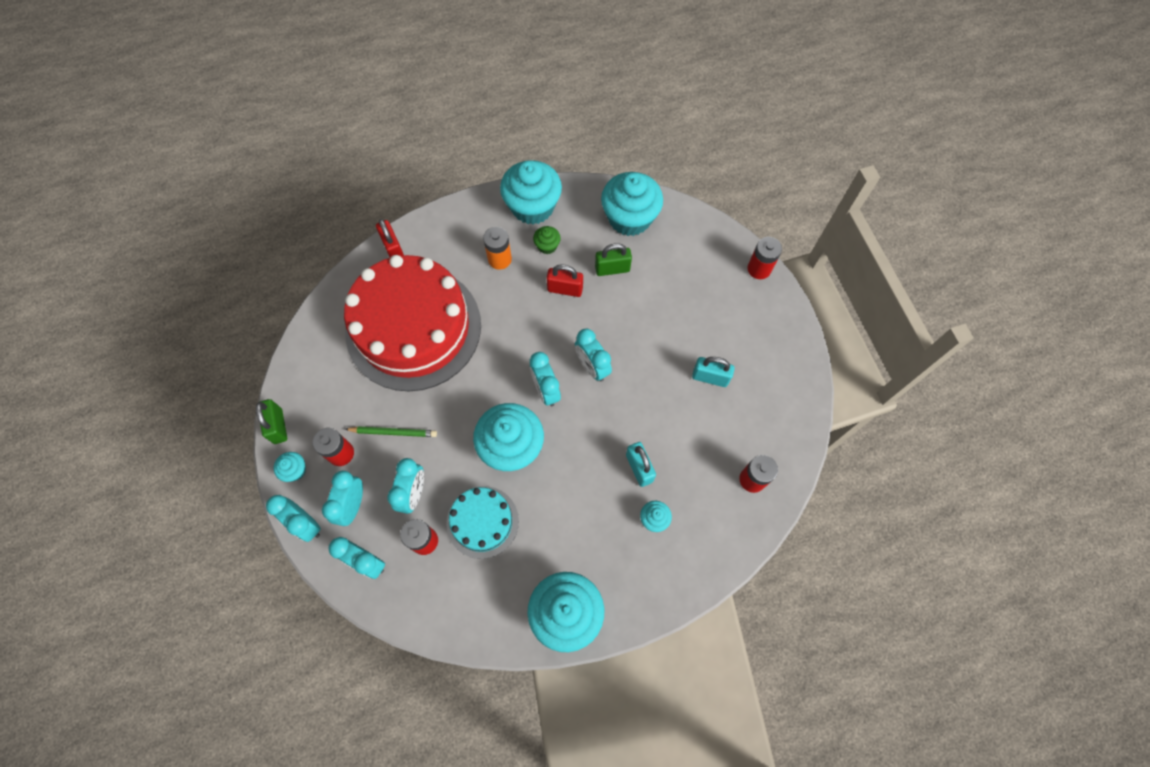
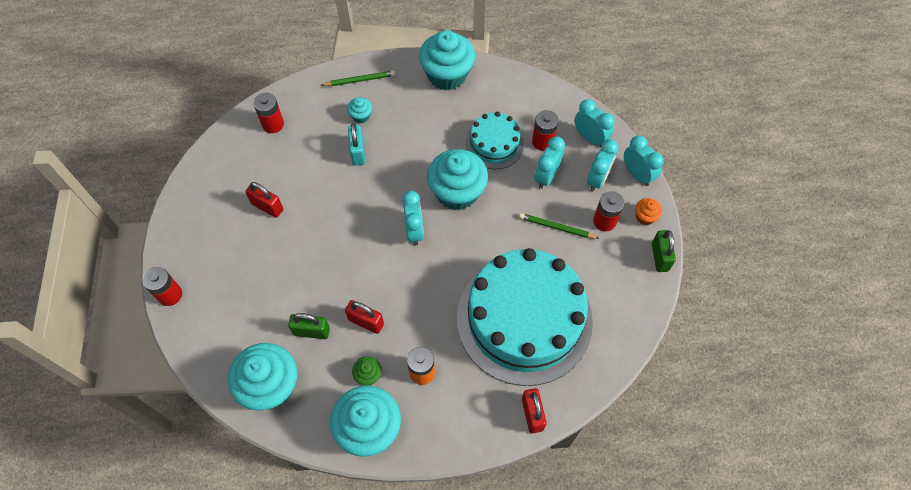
camera: 165 degrees left, 5 degrees down
turquoise cupcake [274,452,306,482] -> orange cupcake [635,198,662,225]
red cake [344,255,481,391] -> turquoise cake [457,248,593,386]
turquoise clock [575,329,612,381] -> none
turquoise padlock [692,357,735,387] -> red padlock [245,182,283,218]
none -> green pencil [321,71,395,86]

